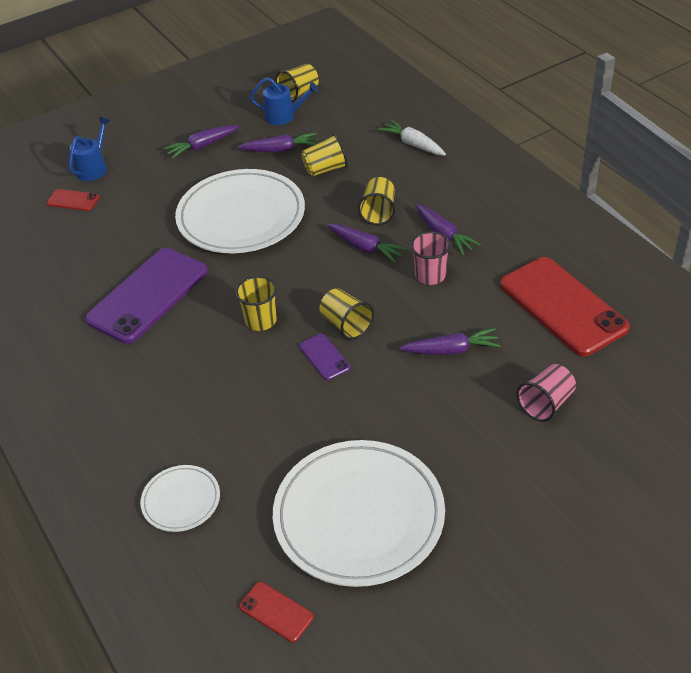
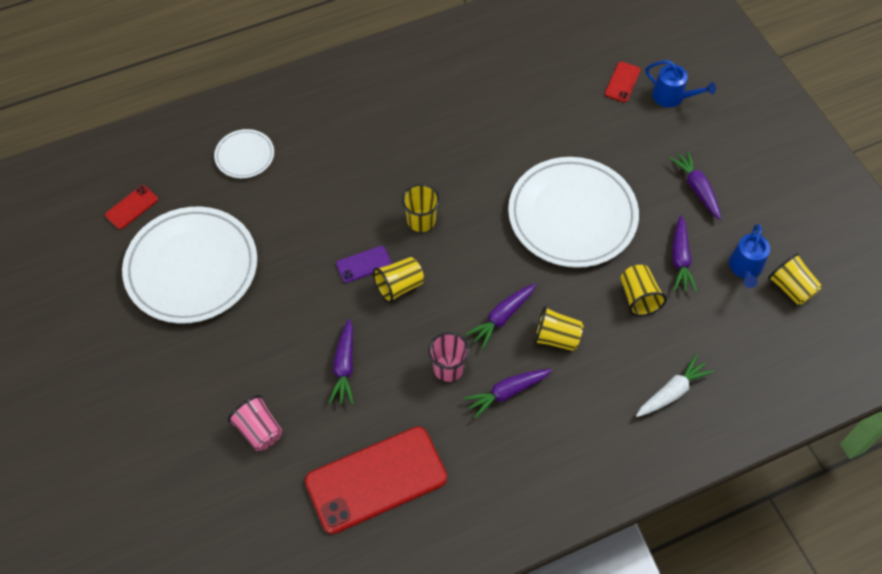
camera: 95 degrees right, 15 degrees up
purple phone [85,248,208,344] -> none

